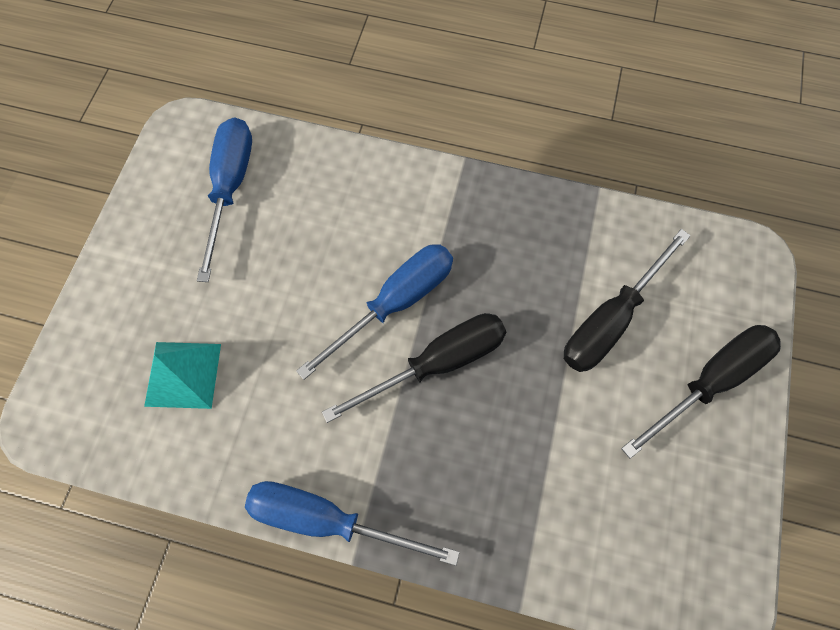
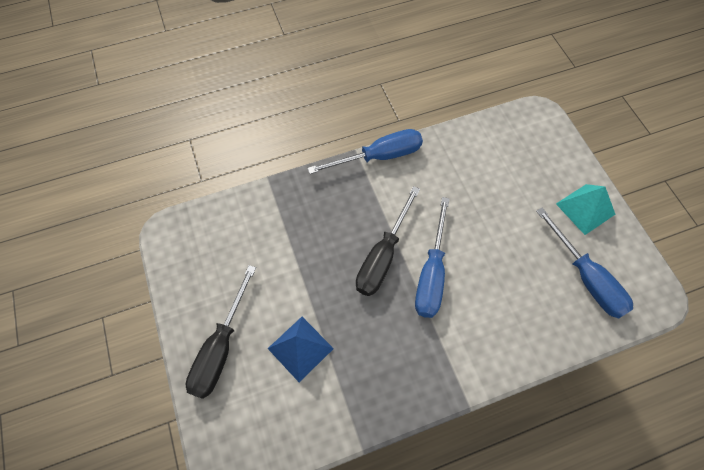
camera: 145 degrees right, 5 degrees down
turquoise pyramid [144,342,221,409] -> turquoise pyramid moved to [556,184,616,235]
black screwdriver [564,229,691,372] -> blue pyramid [267,317,334,382]

